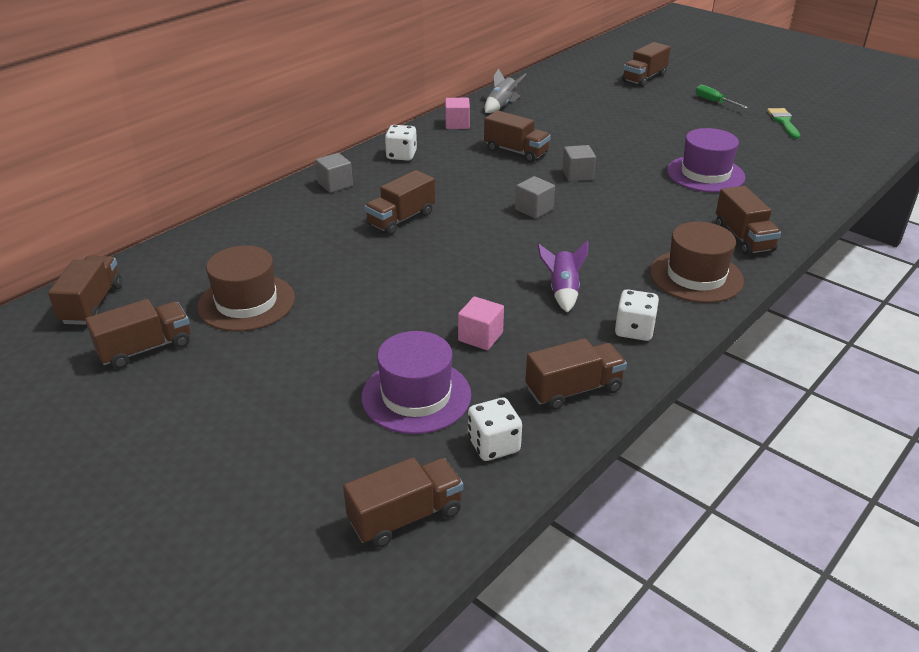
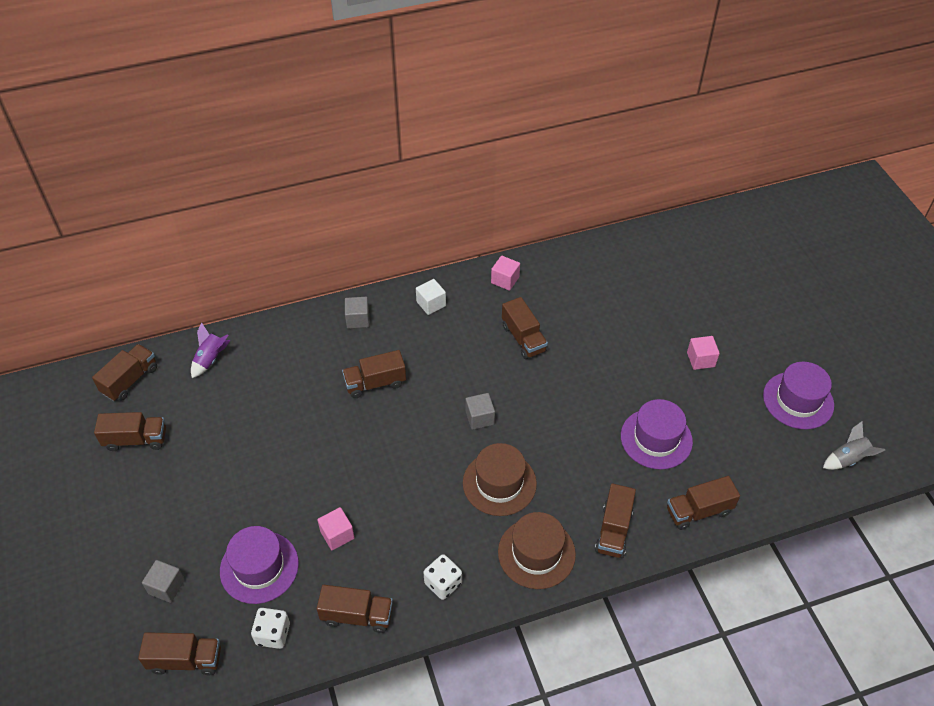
camera: 30 degrees right, 15 degrees up
brown hat [197,246,295,332] -> brown hat moved to [463,443,537,516]
white dice [385,125,417,161] -> white cube [416,279,446,315]
grey rocket [485,68,526,113] -> grey rocket moved to [823,421,885,470]
purple rocket [538,240,589,313] -> purple rocket moved to [191,322,230,378]
grey cube [562,145,596,182] -> grey cube moved to [142,560,185,603]
brown truck [622,42,671,87] -> brown truck moved to [667,476,740,530]
green screwdriver [695,85,748,109] -> none
green brush [767,108,800,139] -> purple hat [763,362,834,430]
none -> pink cube [687,336,720,370]

